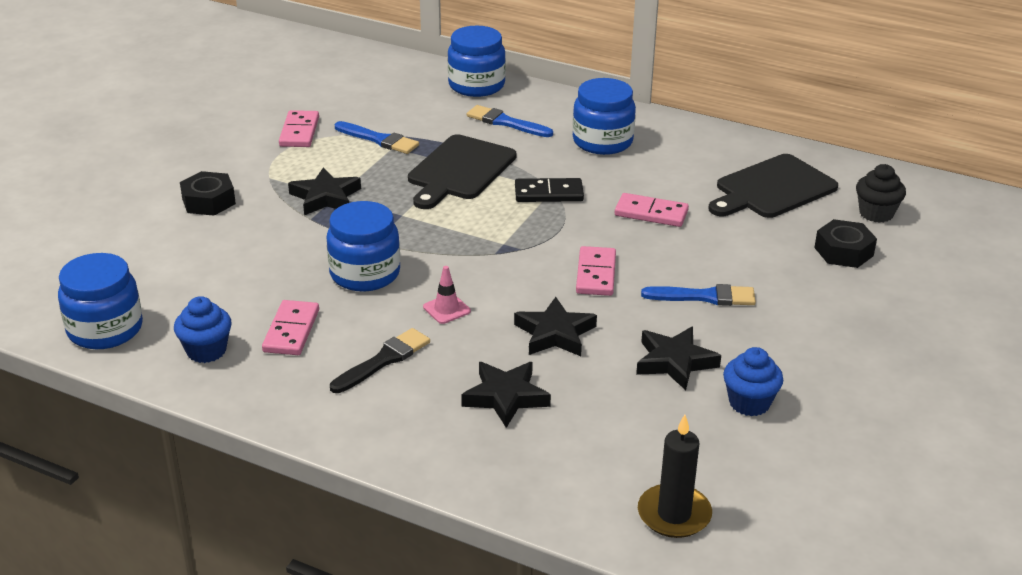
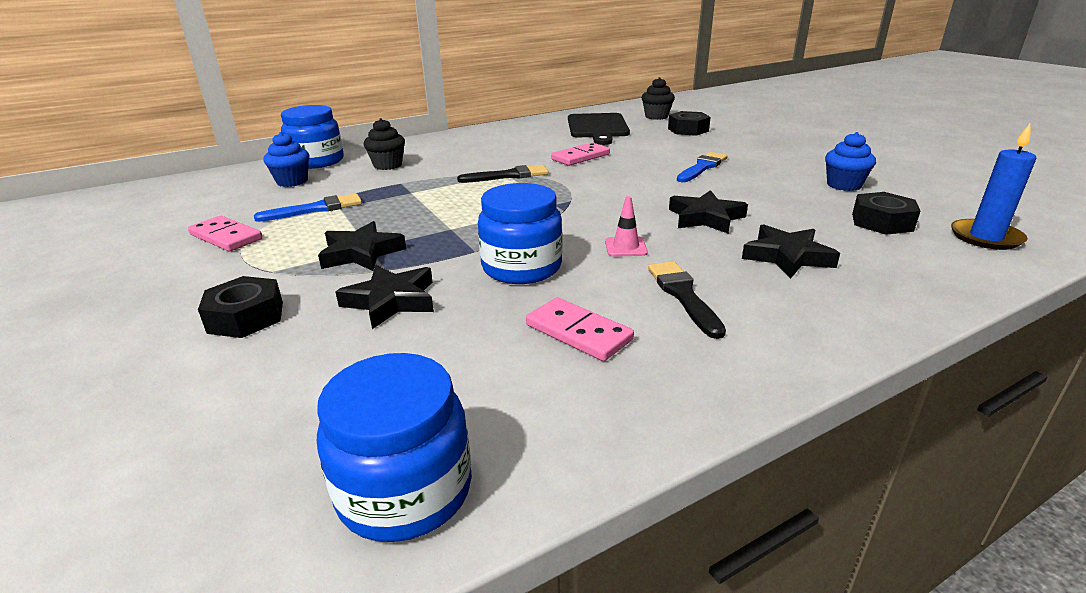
camera: 55 degrees left, 5 degrees down
blue cupcake [174,296,232,363] -> blue cupcake moved to [263,132,309,187]
black cutting board [408,134,516,209] -> none
blue brush [466,105,553,137] -> black cupcake [363,118,405,170]
black domino [515,178,584,202] -> black brush [457,165,549,183]
blue jar [572,78,636,155] -> none
pink domino [576,246,616,296] -> none
black star [636,326,721,390] -> black star moved to [335,265,434,329]
black candle [638,415,712,538] -> blue candle [951,124,1036,250]
none -> black nut [852,192,920,235]

